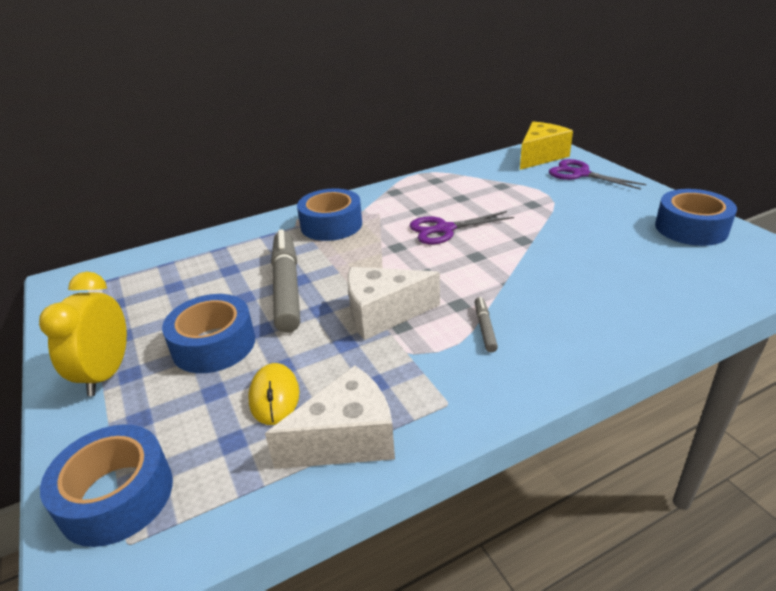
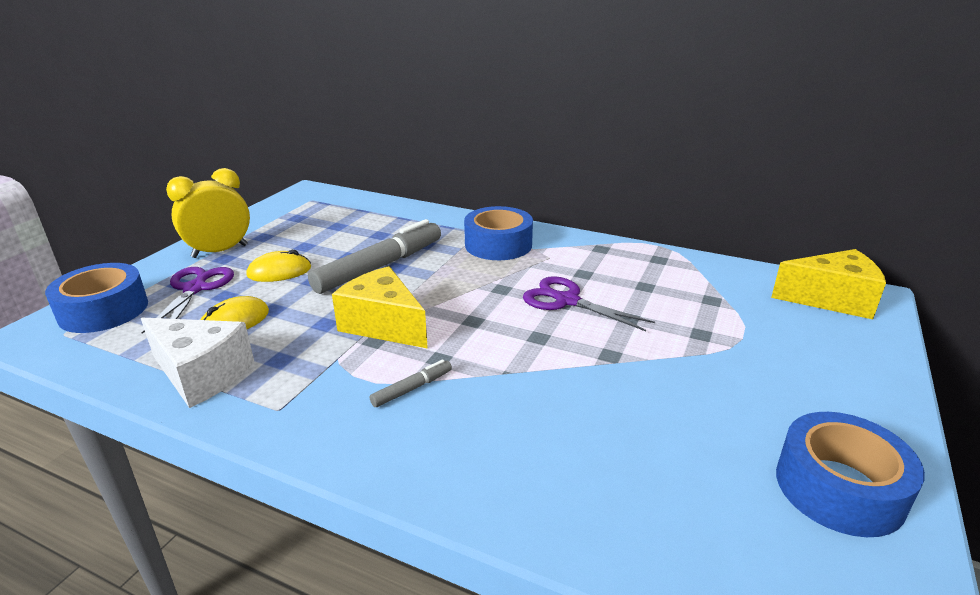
camera: 50 degrees right, 5 degrees down
blue tape [162,294,255,373] -> yellow mouse [246,250,311,282]
white cheese [347,267,440,340] -> yellow cheese [332,266,428,349]
purple scissors [549,159,647,190] -> purple scissors moved to [141,267,234,334]

